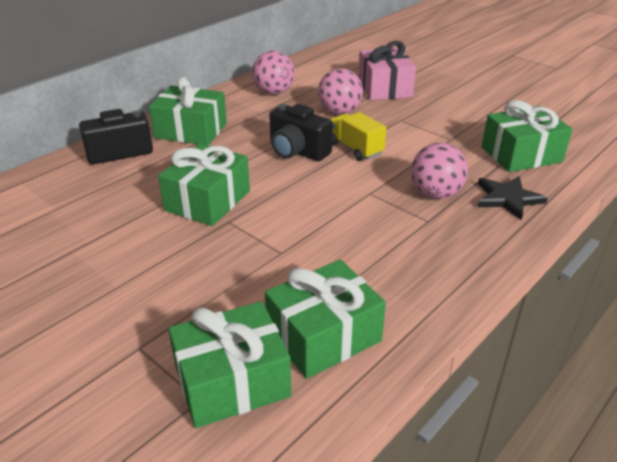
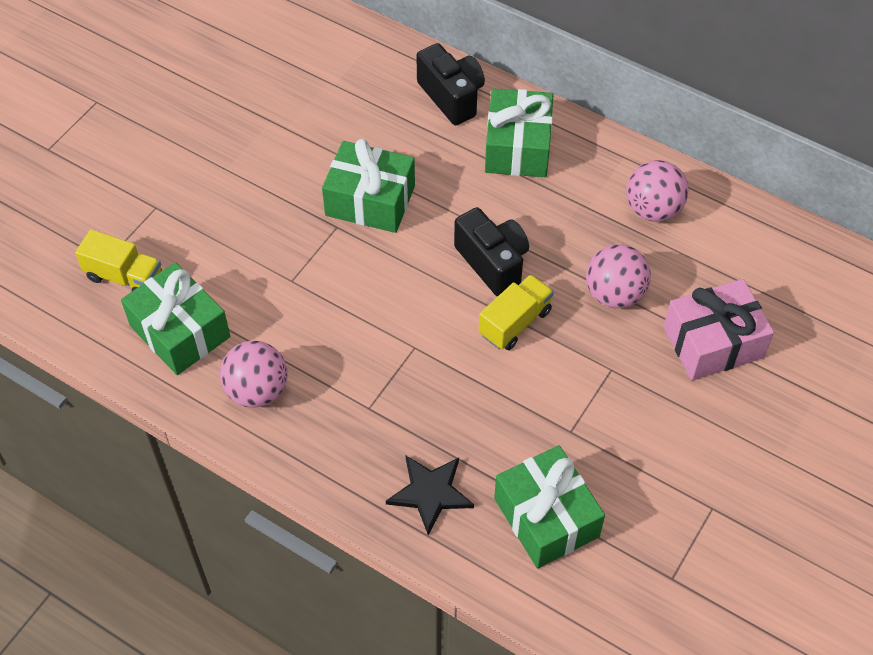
camera: 80 degrees right, 20 degrees up
green gift [168,301,291,428] -> yellow truck [75,229,162,291]
black camera [269,104,333,161] -> black camera turned 120 degrees clockwise [454,207,529,297]
pink ball [411,143,468,199] -> pink ball moved to [220,341,288,408]

